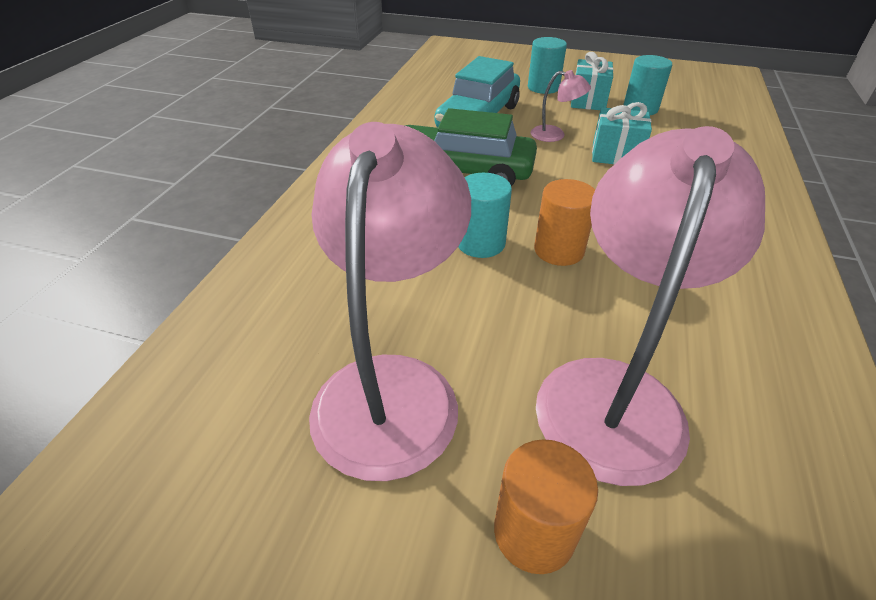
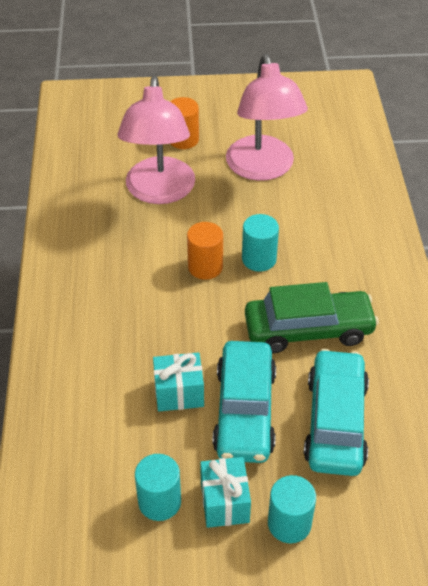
camera: 160 degrees right, 5 degrees up
pink lamp [531,70,591,142] -> turquoise car [212,341,276,463]

